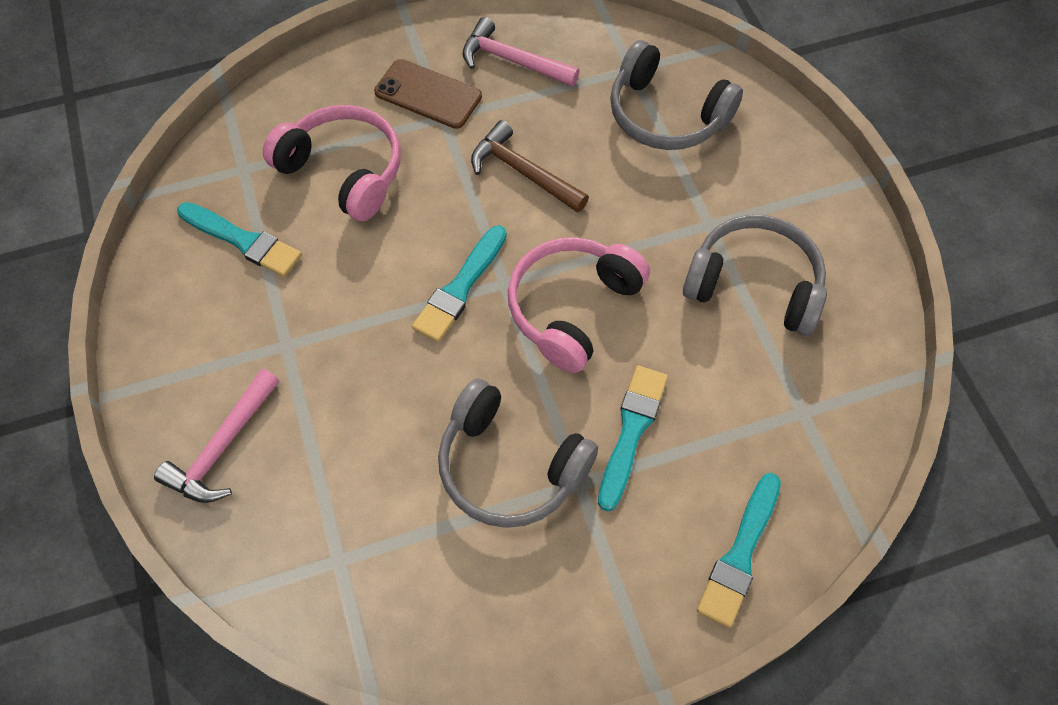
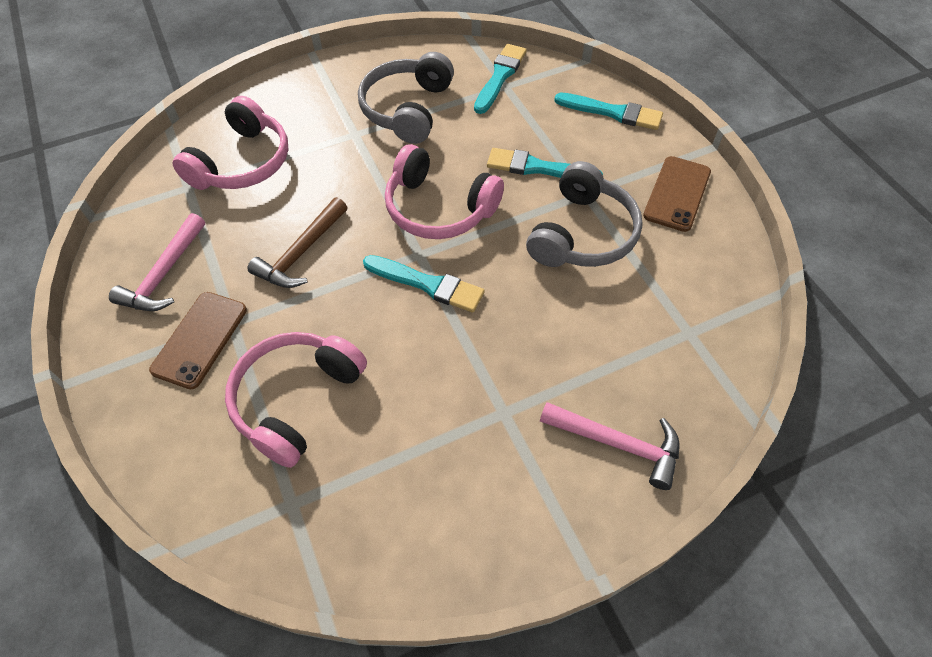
camera: 95 degrees left, 5 degrees down
turquoise brush [177,202,302,277] -> turquoise brush moved to [474,44,527,114]
grey headphones [610,40,743,150] -> pink headphones [173,96,289,190]
none -> brown phone [643,156,711,232]

